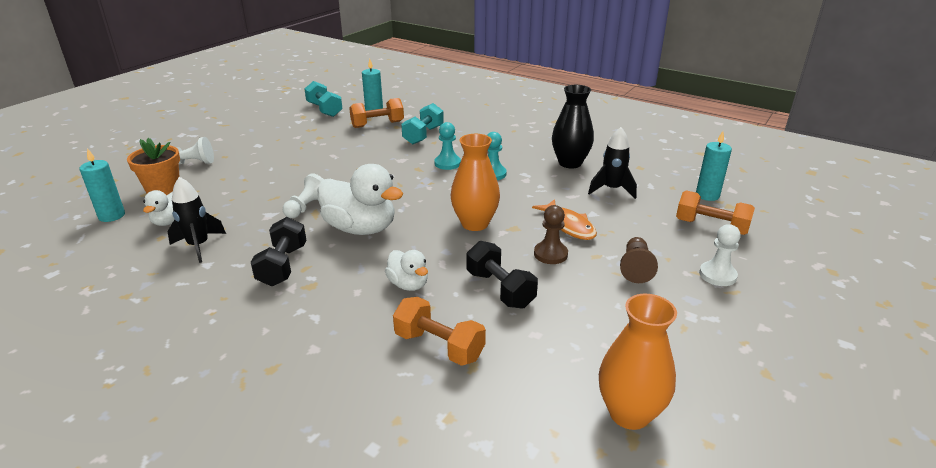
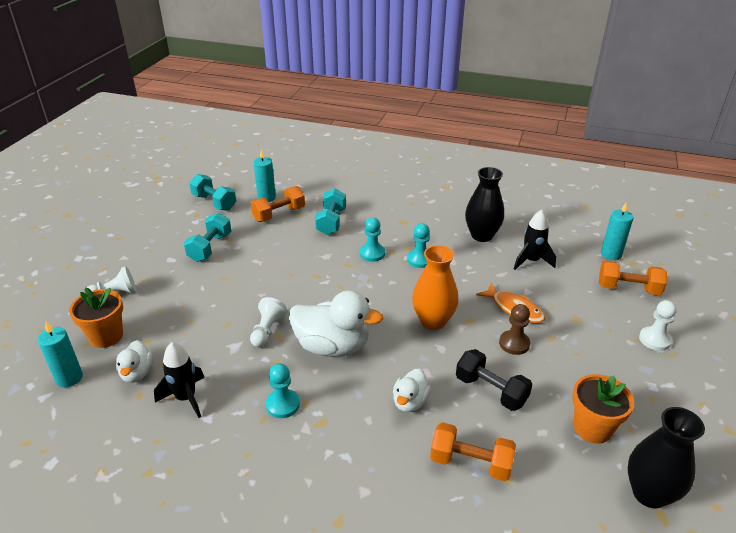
camera: 15 degrees left, 5 degrees up
black dumbbell [251,217,306,286] -> turquoise pawn [266,363,300,418]
white duck [385,250,428,291] -> white duck turned 75 degrees clockwise [393,369,431,412]
orange vase [599,294,677,430] -> black vase [628,407,705,508]
brown pawn [620,237,658,283] -> none
none -> turquoise dumbbell [184,212,231,262]
none -> orange flower pot [572,374,634,444]

